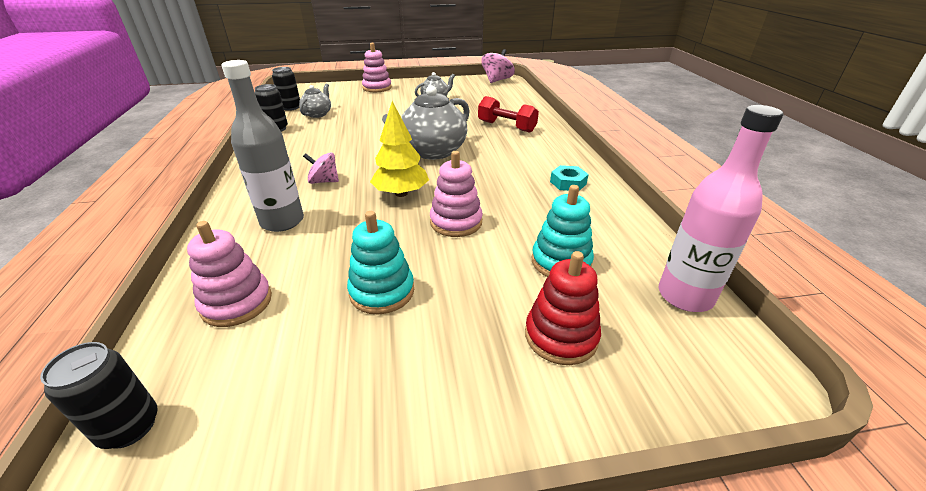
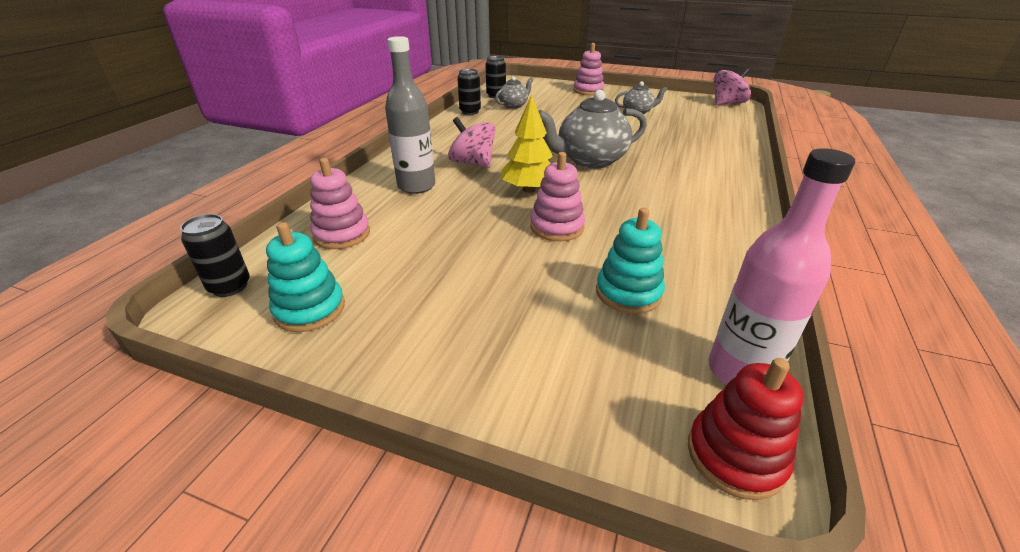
camera: 30 degrees right, 0 degrees up
pink spinning top [303,152,339,184] -> pink spinning top [448,117,495,168], size x1.53
turquoise stacking toy [347,211,414,315] -> turquoise stacking toy moved to [266,222,345,332]
red dumbbell [478,96,539,133] -> none
red stacking toy [525,251,601,365] -> red stacking toy moved to [688,358,804,500]
turquoise nut [550,165,589,191] -> none

